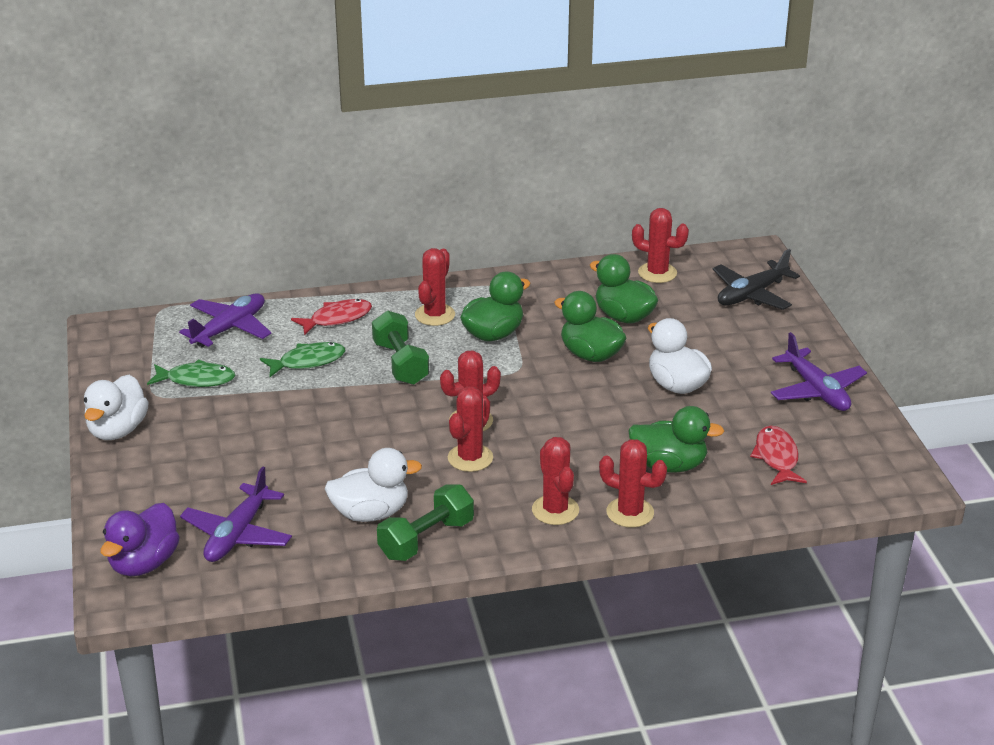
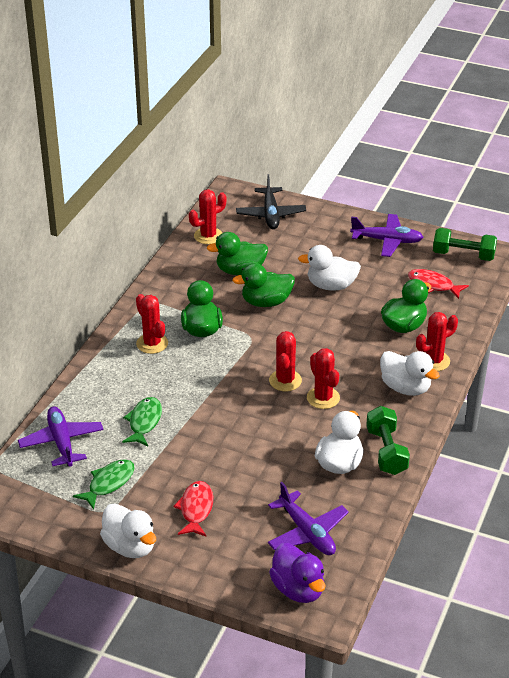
camera: 55 degrees left, 5 degrees up
red fish [291,299,372,335] -> red fish moved to [173,481,213,537]
green dumbbell [372,311,429,385] -> green dumbbell moved to [433,228,497,261]
red cactus [532,437,579,525] -> white duck [380,351,440,396]

